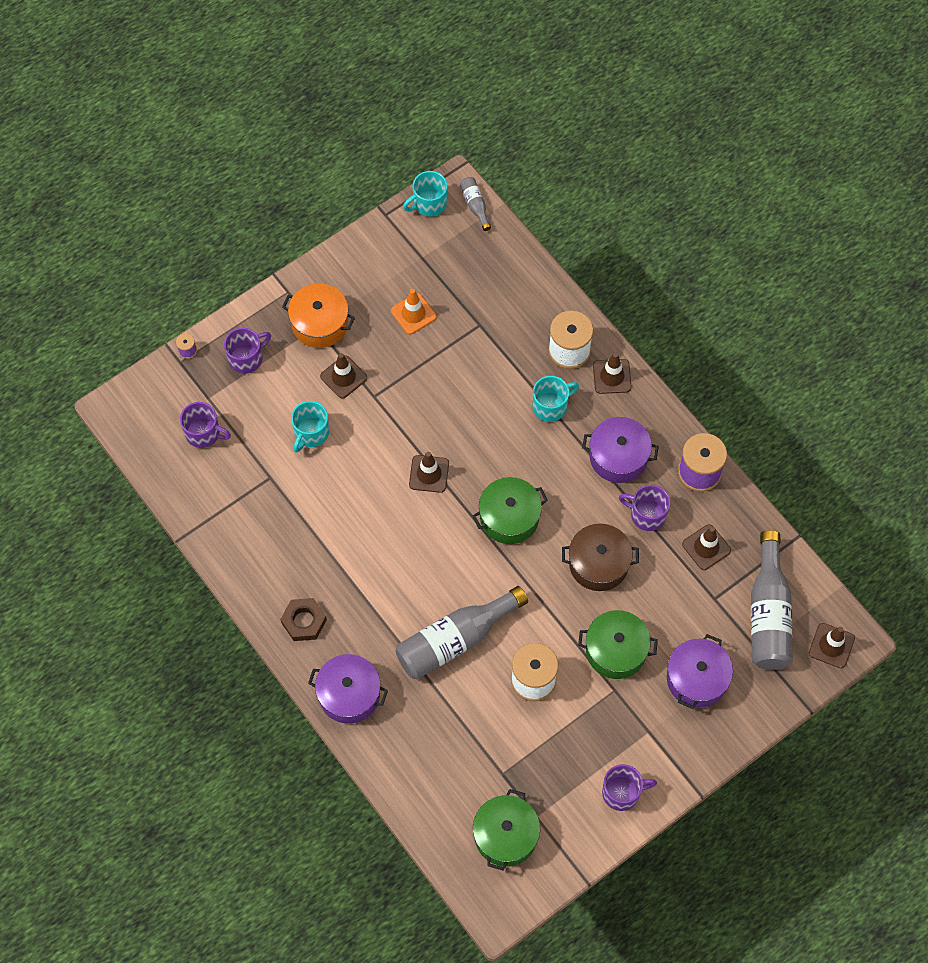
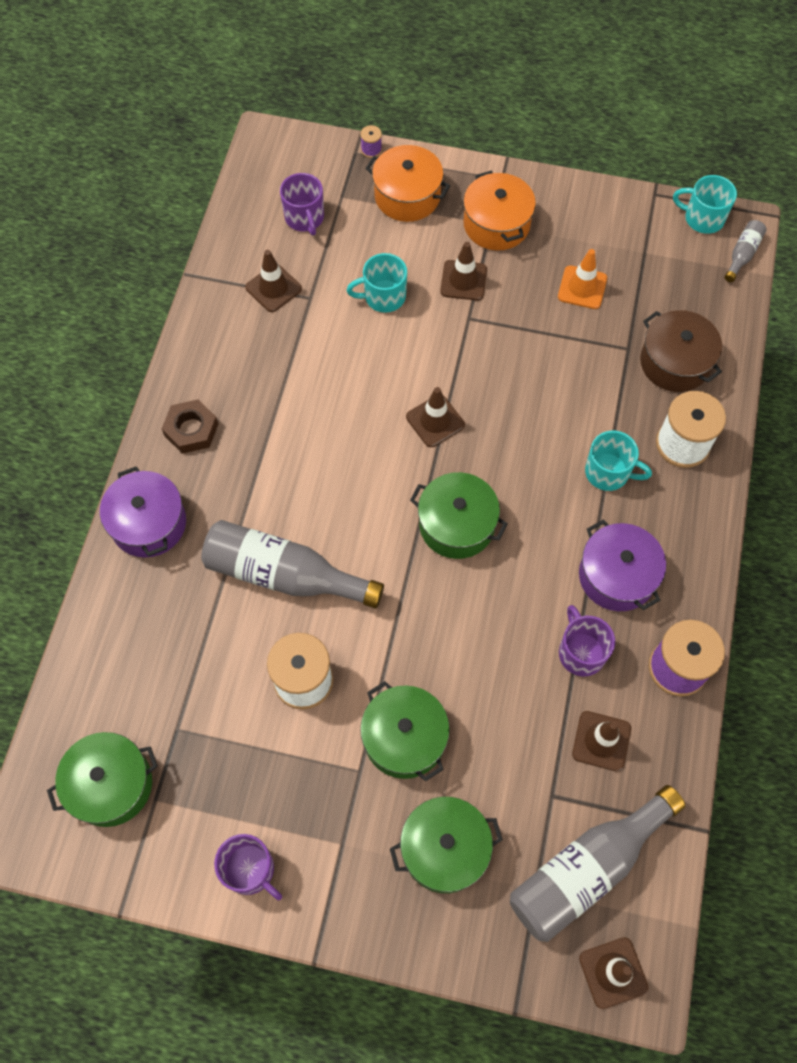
camera: 50 degrees right, 0 degrees up
purple mug [224,328,271,374] -> orange pot [365,145,450,222]
brown pot [562,524,639,591] -> brown pot moved to [640,310,722,392]
brown traffic cone [593,353,632,394] -> brown traffic cone moved to [245,250,302,312]
purple pot [667,634,733,709] -> green pot [390,797,503,893]

